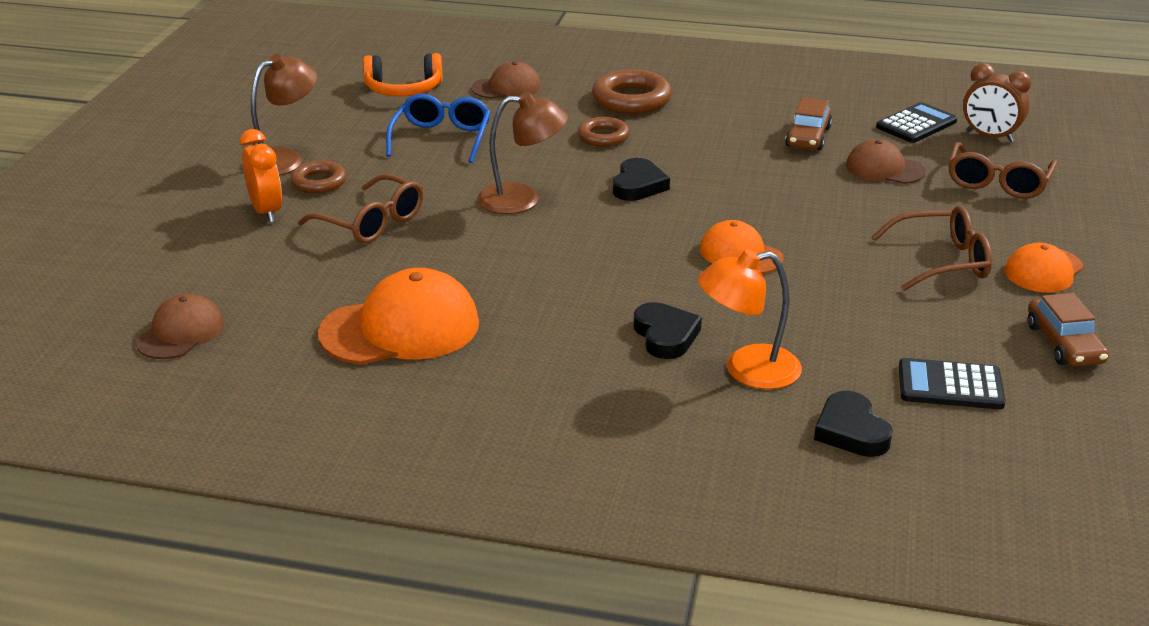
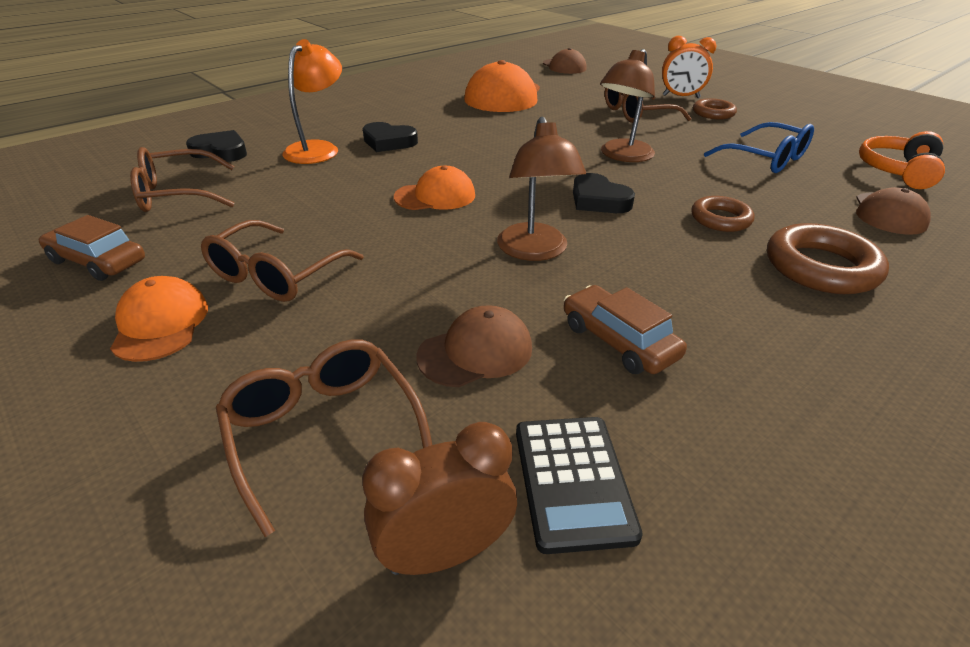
camera: 125 degrees right, 5 degrees up
brown lamp [242,54,318,175] -> brown lamp moved to [497,117,586,261]
black calculator [899,358,1006,409] -> brown glasses [130,147,234,212]

